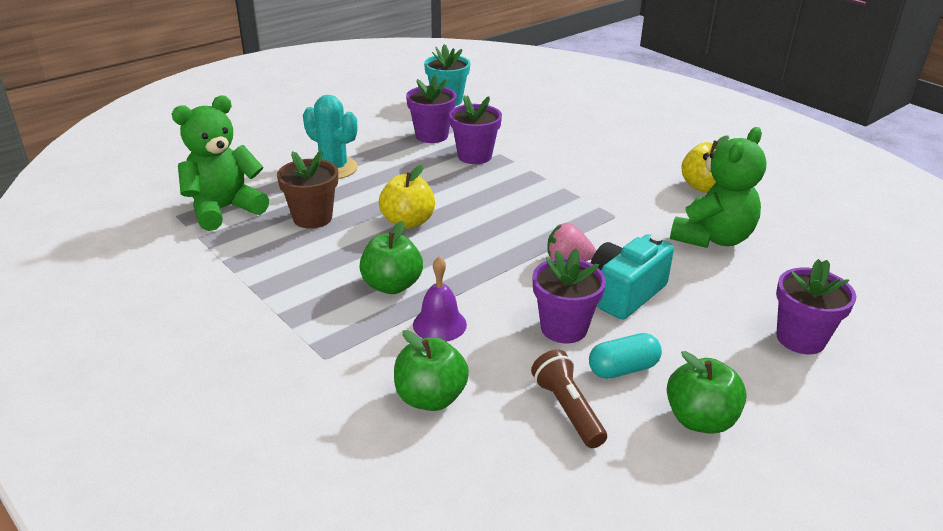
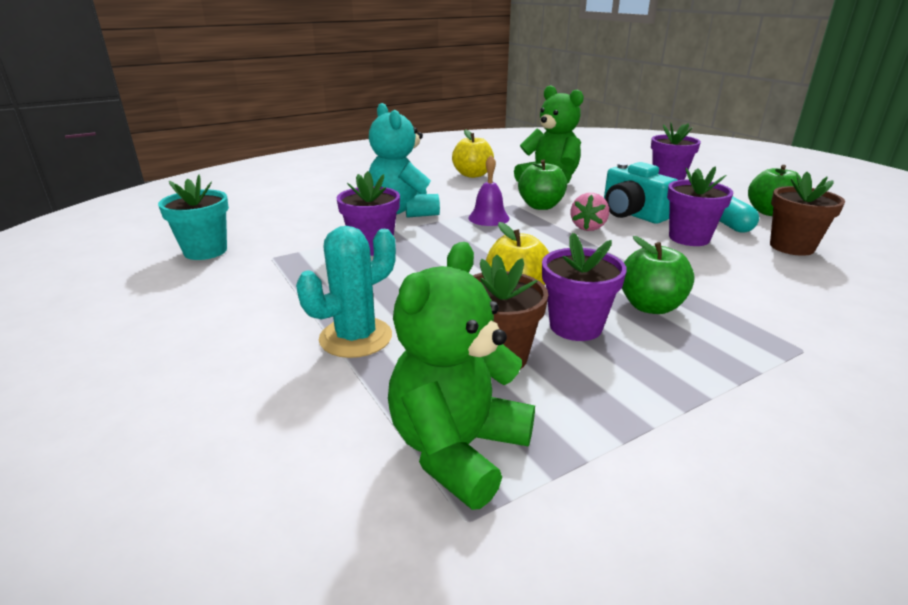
camera: 80 degrees left, 5 degrees down
green teddy bear [172,96,269,231] -> green teddy bear turned 60 degrees clockwise [388,242,535,510]
green apple [394,330,469,411] -> green apple moved to [518,159,567,210]
purple flower pot [406,75,457,143] -> purple flower pot moved to [542,233,627,341]
purple bell [413,256,467,342] -> purple bell moved to [468,156,510,226]
brown flashlight [531,350,607,448] -> brown flower pot [770,172,845,256]
none -> turquoise teddy bear [369,103,440,218]

